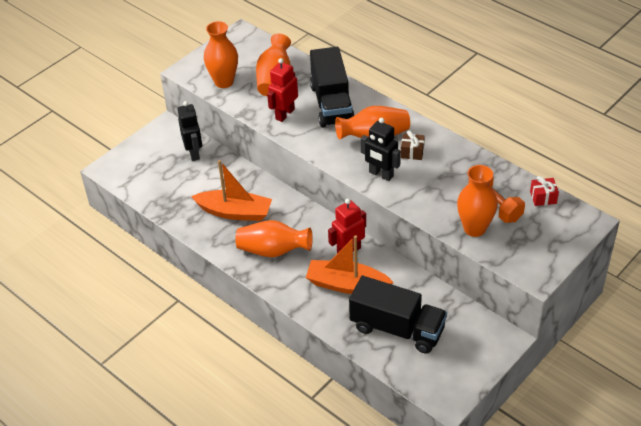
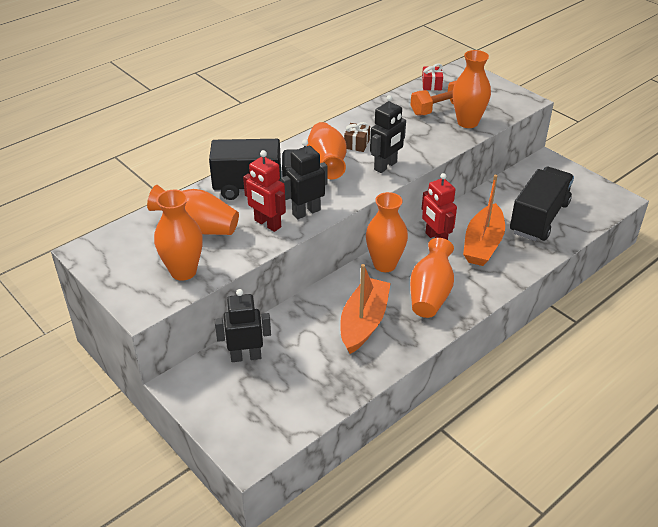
camera: 85 degrees left, 5 degrees down
none -> black robot [281,139,328,219]
none -> orange vase [366,192,408,272]

